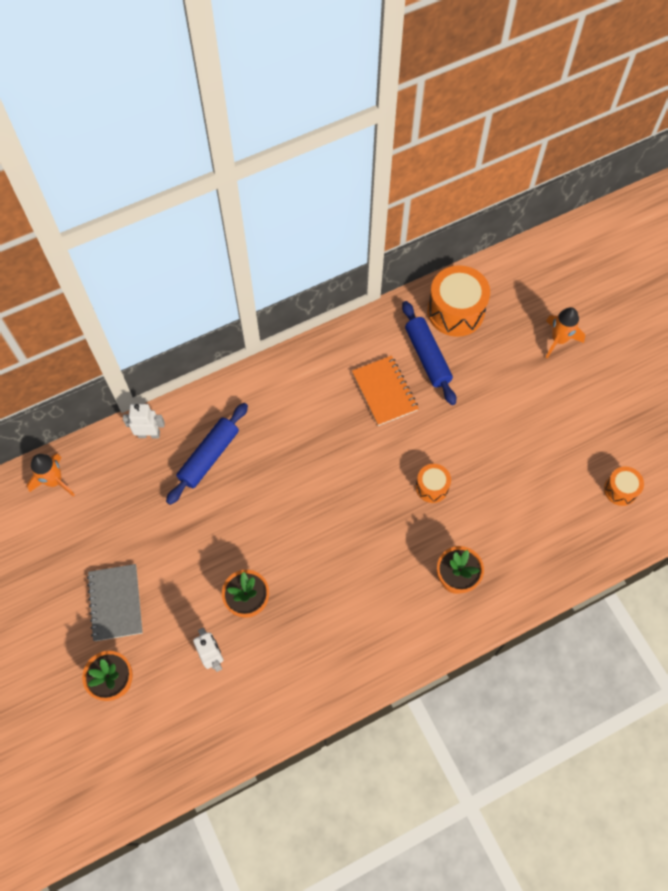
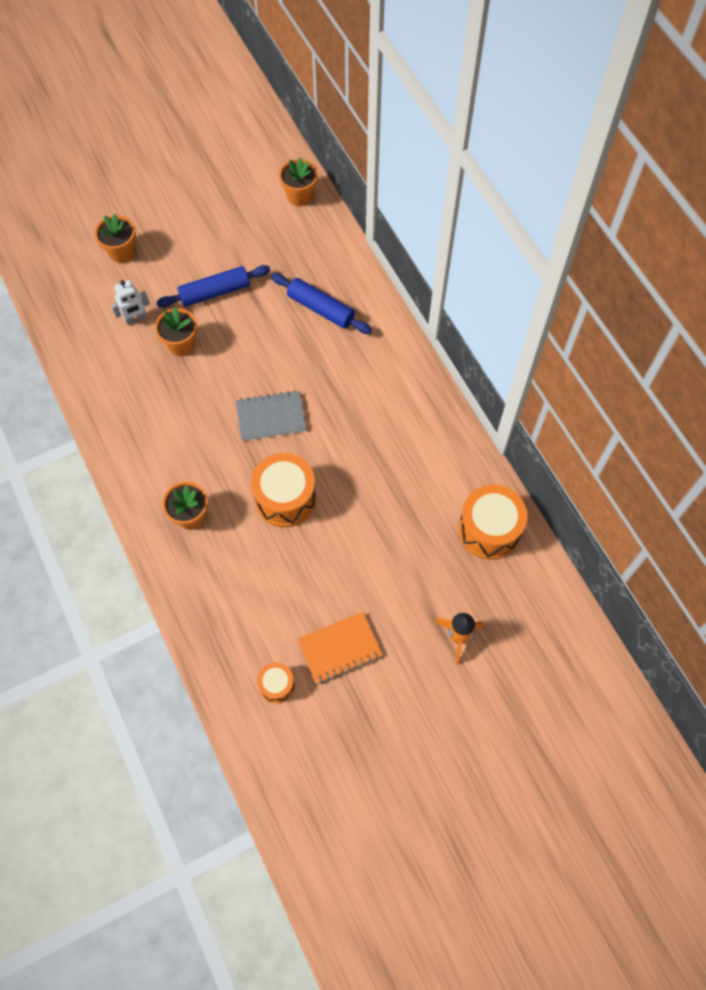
camera: 90 degrees right, 0 degrees up
orange rocket [27,453,75,497] -> orange flower pot [279,157,318,206]
grey notebook [87,564,143,641] -> grey notebook moved to [236,390,306,441]
white robot [123,404,165,438] -> none
orange notebook [352,356,419,426] -> orange notebook moved to [297,612,382,684]
blue rolling pin [402,301,456,405] -> blue rolling pin moved to [156,265,271,308]
orange drum [416,464,451,503] -> orange drum [251,453,316,527], size x1.87

